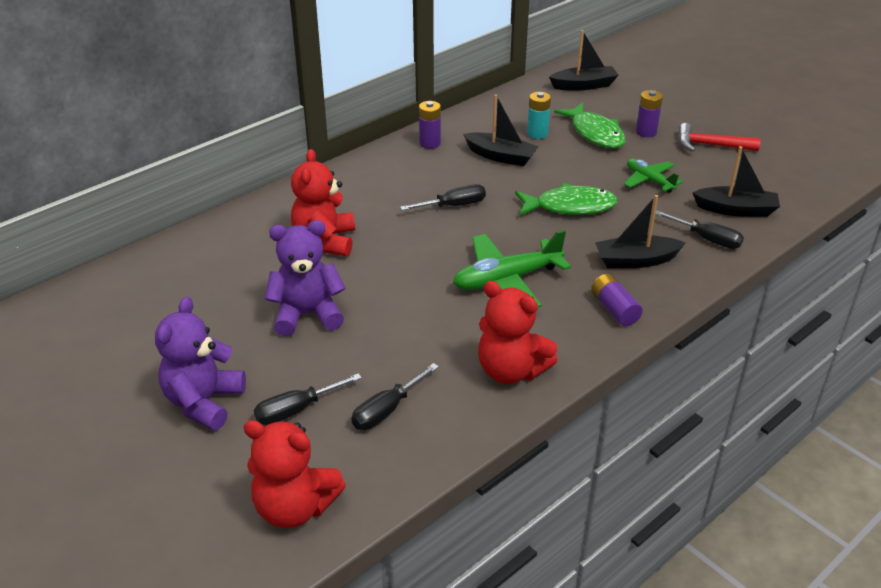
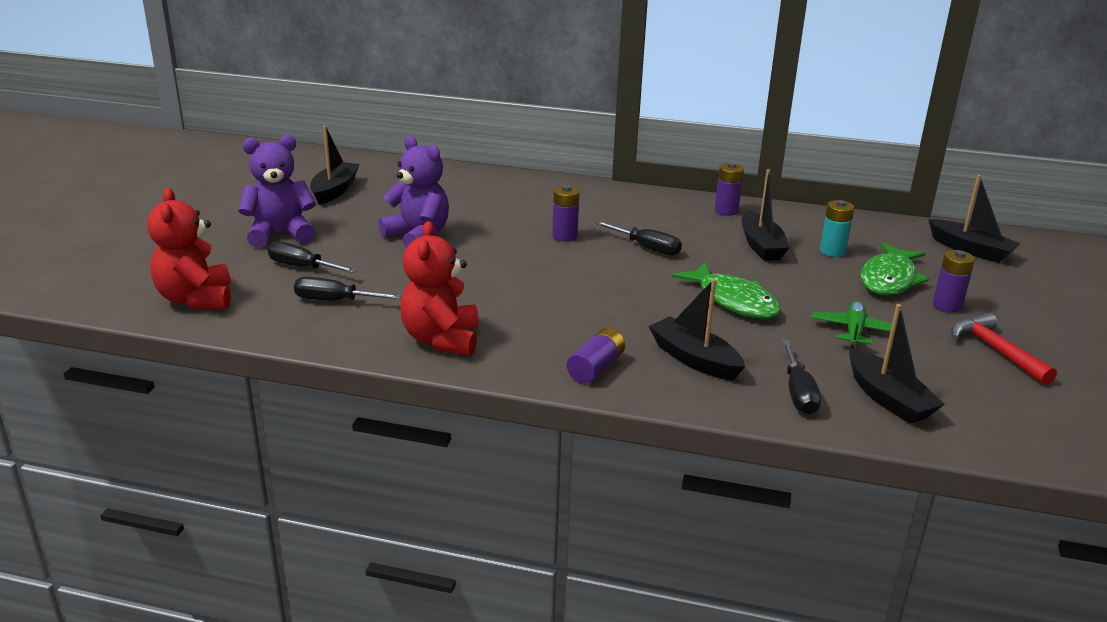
camera: 55 degrees right, 10 degrees down
red teddy bear [291,149,355,256] -> none
green plane [453,230,571,307] -> none
none -> black boat [310,126,360,205]
none -> purple battery [552,185,579,242]

